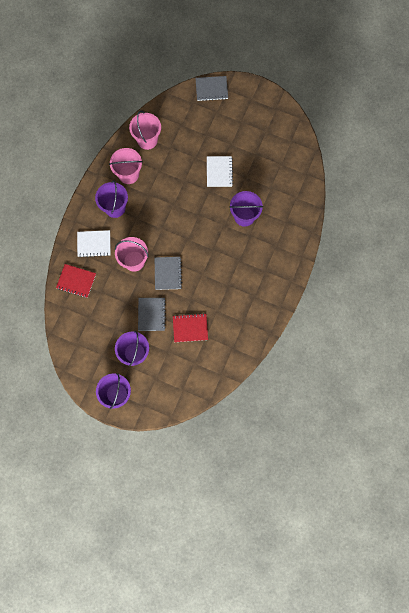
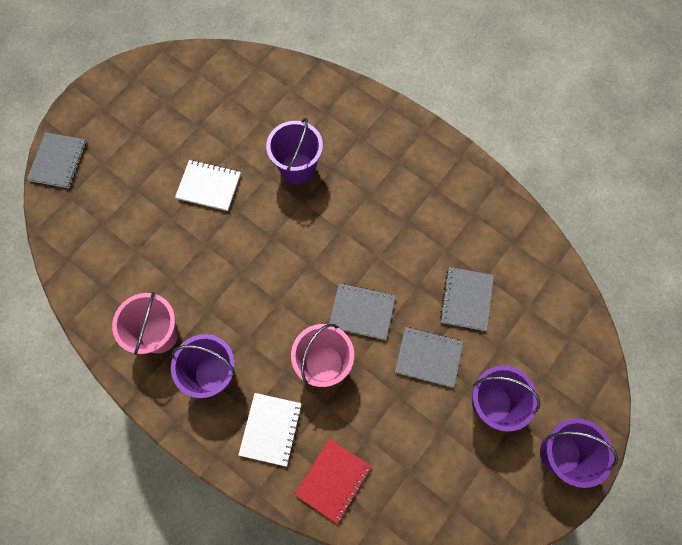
camera: 75 degrees left, 5 degrees down
pink bucket [129,111,161,150] -> none
red notebook [173,313,208,342] -> grey notebook [440,267,494,331]

